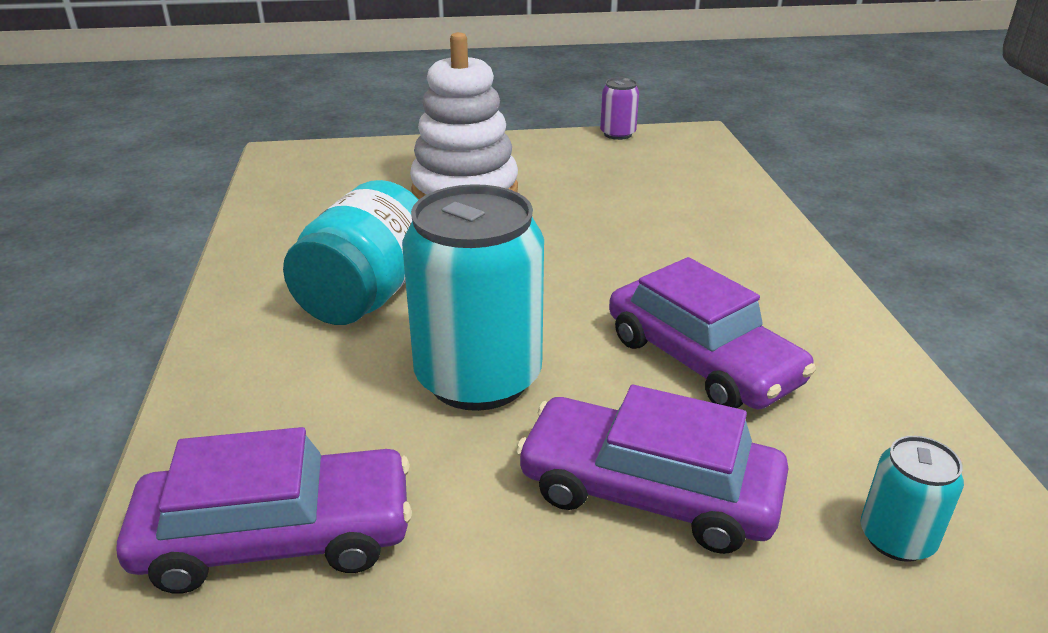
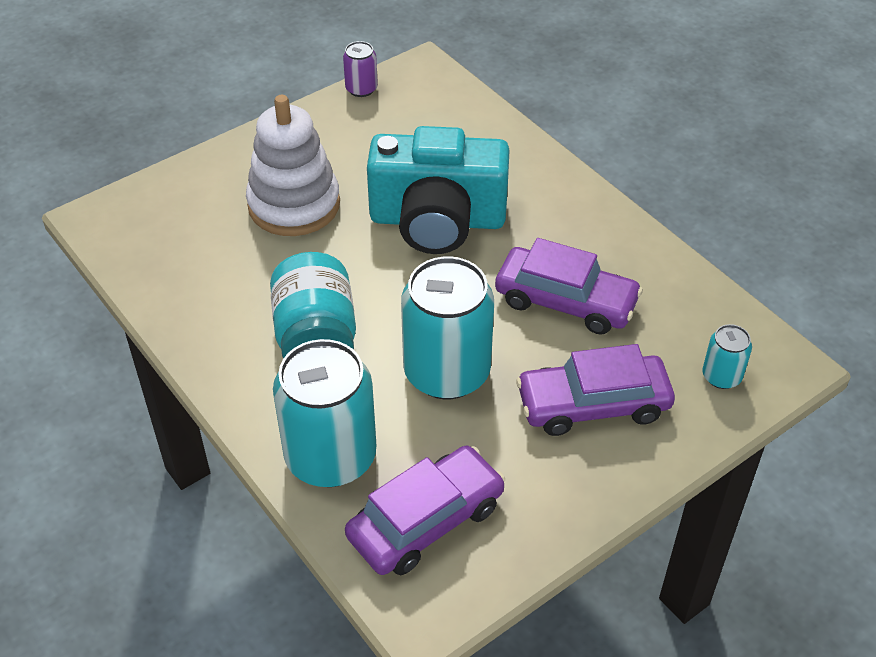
camera: 30 degrees left, 15 degrees up
none -> turquoise can [273,339,377,487]
none -> turquoise camera [367,126,509,254]

